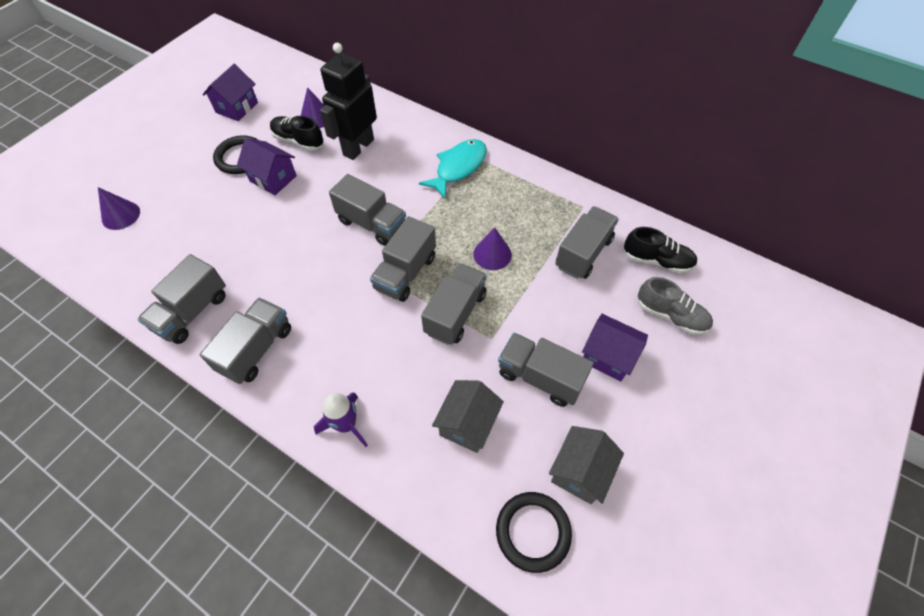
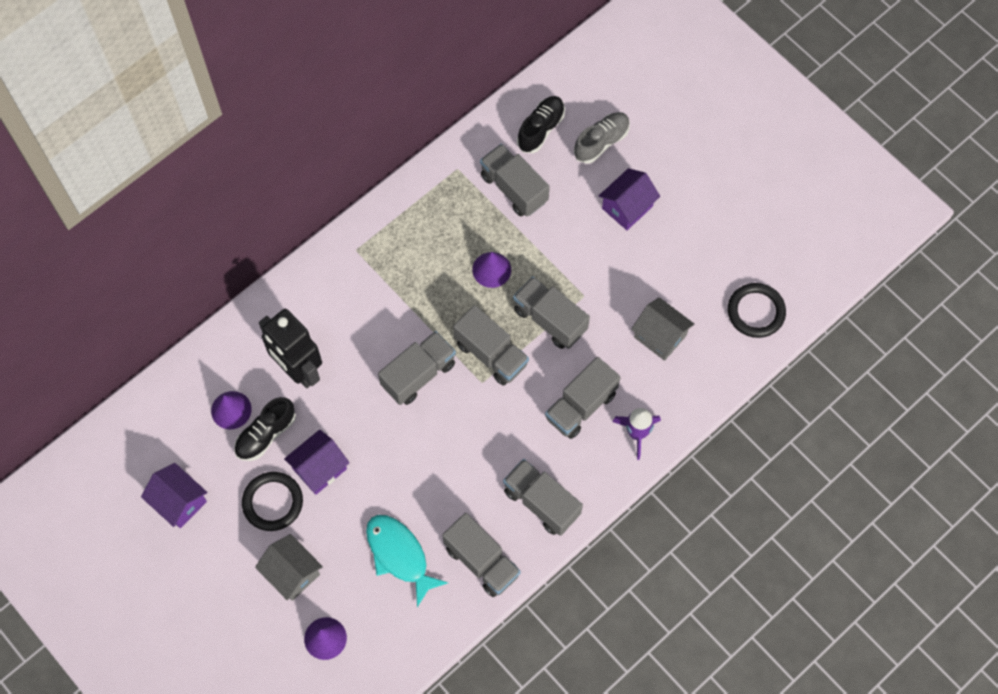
camera: 75 degrees left, 10 degrees up
turquoise fish [419,139,487,199] -> turquoise fish moved to [366,515,448,607]
grey truck [498,333,594,407] -> grey truck moved to [545,357,621,439]
grey house [549,426,624,504] -> grey house moved to [255,534,323,601]

